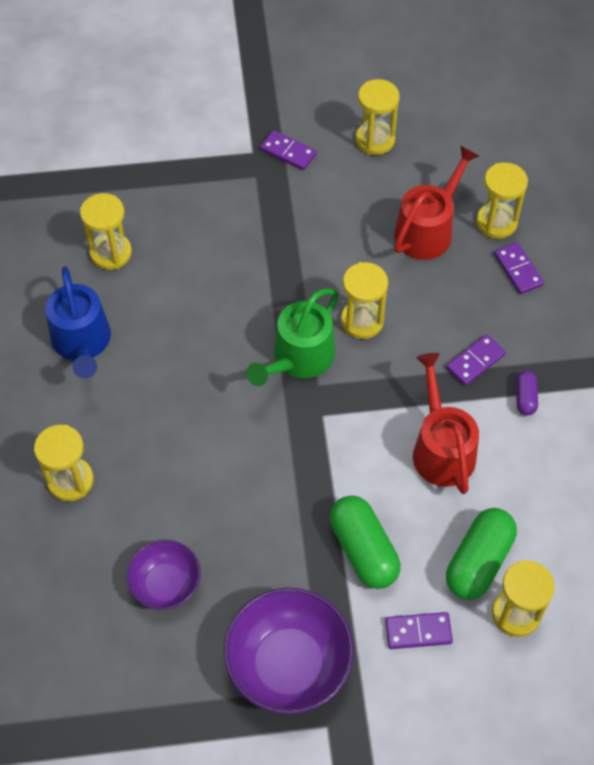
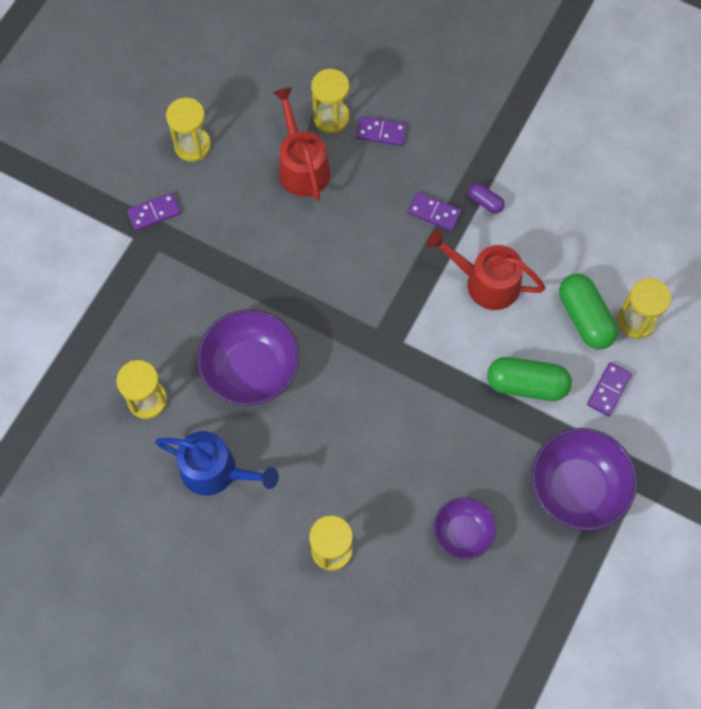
camera: 55 degrees left, 10 degrees up
green watering can [246,288,339,386] -> none
yellow hourglass [341,262,388,339] -> none
purple domino [446,334,506,386] -> purple domino turned 60 degrees counterclockwise [408,192,461,231]
none -> purple bowl [197,309,299,406]

